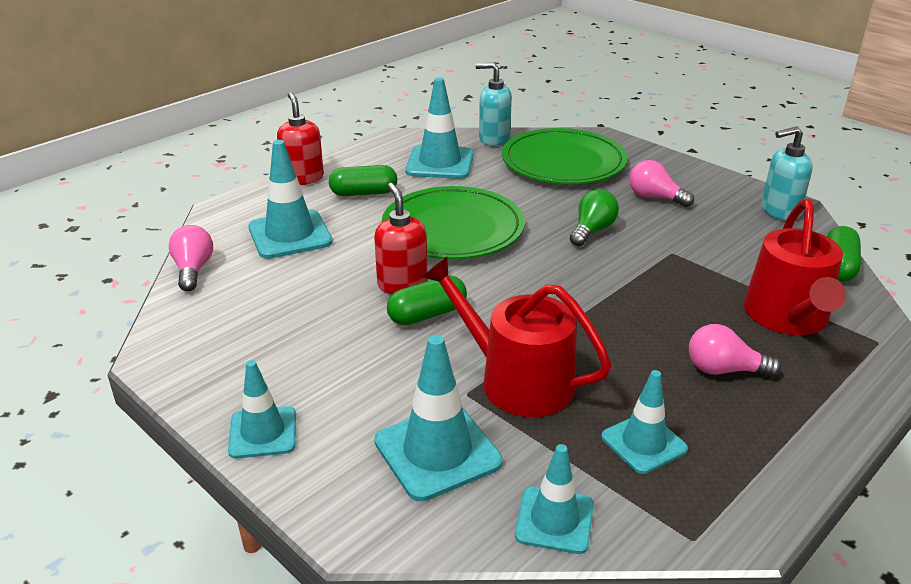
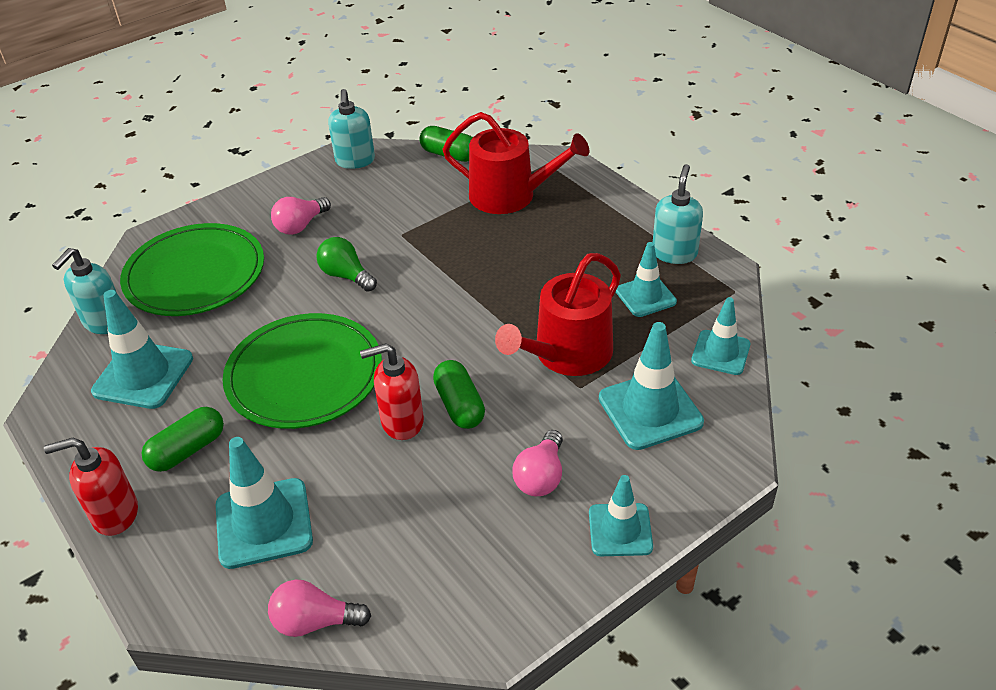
camera: 80 degrees left, 10 degrees up
green capsule [329,165,397,196] -> green capsule turned 45 degrees clockwise [142,407,224,472]
pink light bulb [689,324,781,378] -> pink light bulb moved to [512,430,563,496]
none -> turquoise soap dispenser [653,164,703,264]

